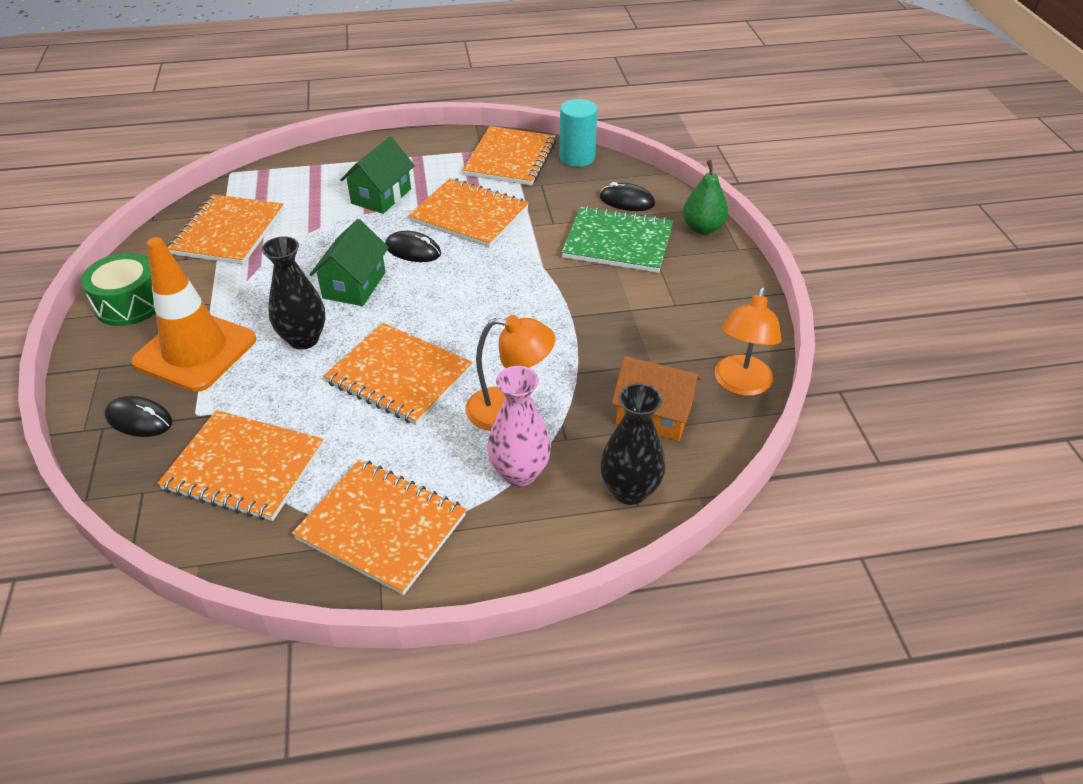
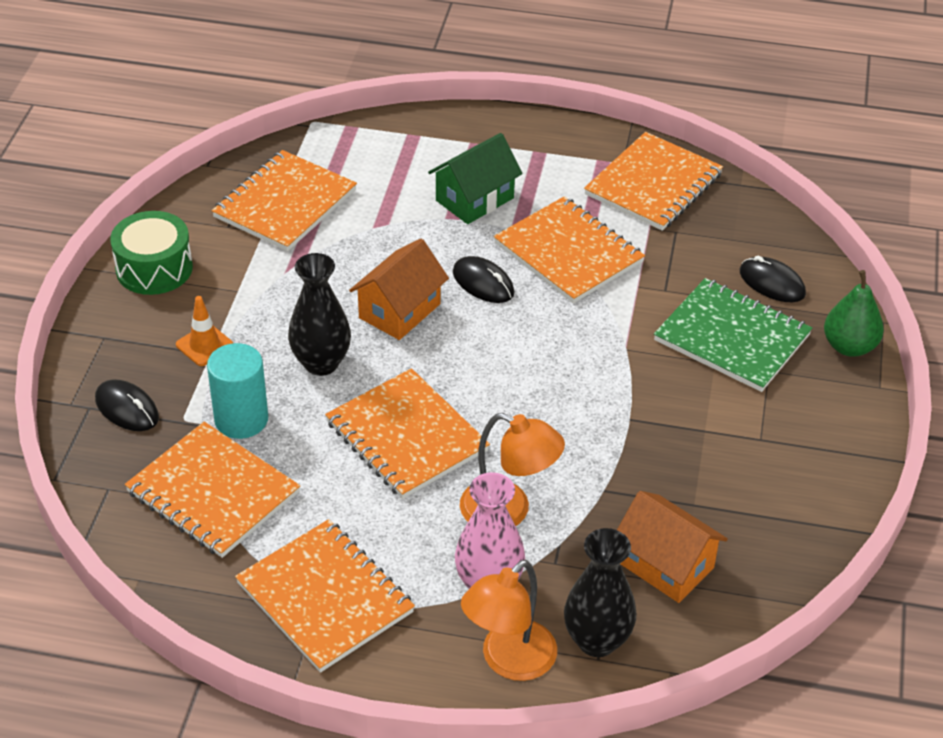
camera: 20 degrees right, 0 degrees up
orange traffic cone [131,237,256,392] -> orange traffic cone [176,296,233,366], size x0.43
green house [310,219,389,306] -> orange house [349,239,449,340]
turquoise cylinder [559,99,597,167] -> turquoise cylinder moved to [207,343,268,439]
orange lamp [714,287,781,396] -> orange lamp moved to [461,560,557,681]

